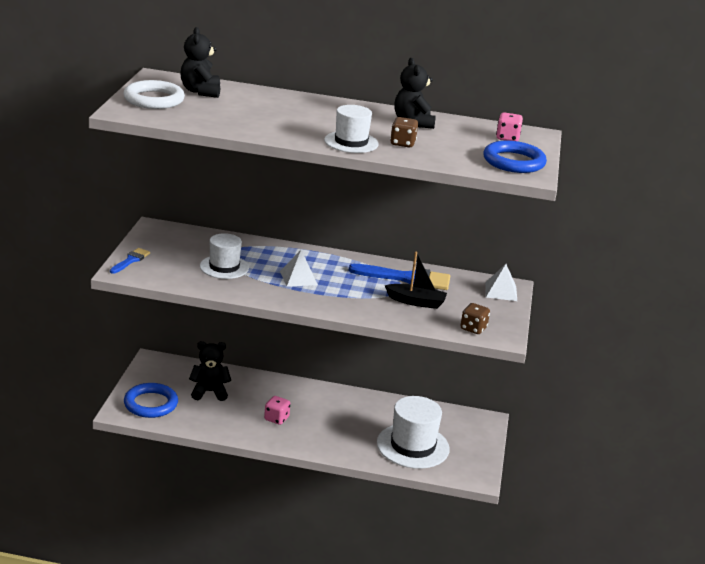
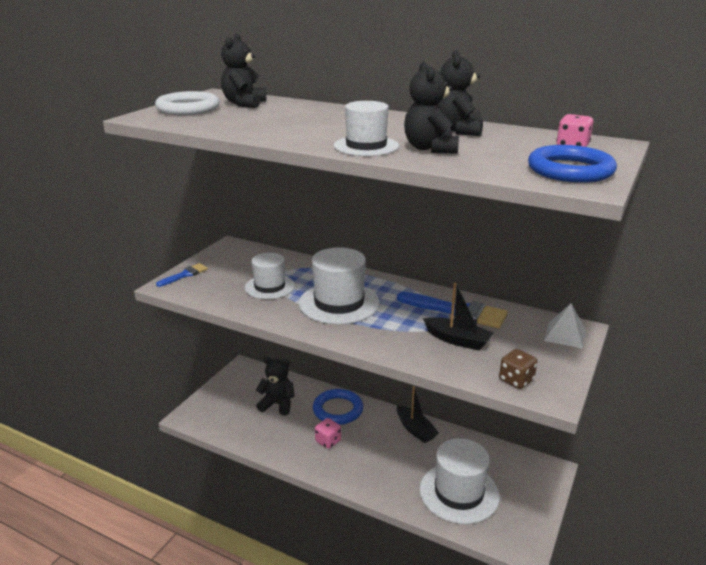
camera: 20 degrees right, 0 degrees up
blue ring [124,383,178,418] -> blue ring moved to [313,389,363,425]
white pyramid [280,250,318,287] -> white hat [299,247,380,325]
brown dice [390,117,418,147] -> black teddy bear [404,61,459,154]
none -> black boat [397,386,439,443]

